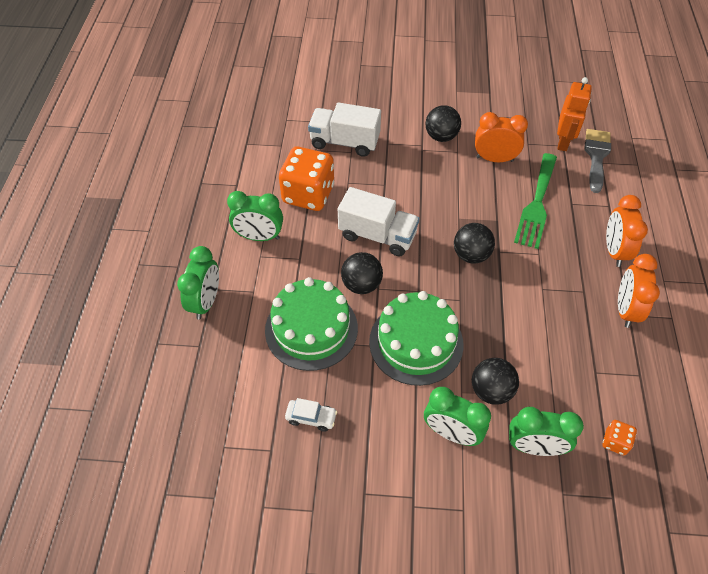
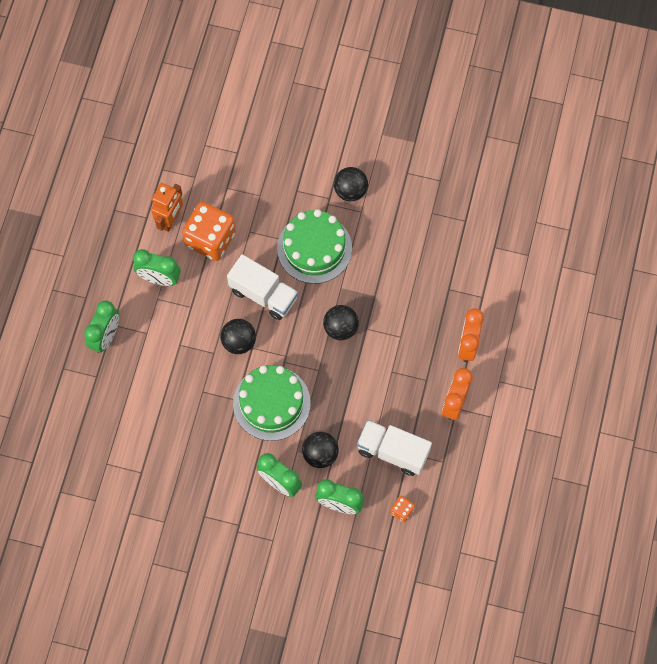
camera: 10 degrees right, 15 degrees up
green cake [265,277,358,371] -> green cake moved to [277,209,352,284]
white car [285,398,337,432] -> none
white truck [308,102,381,157] -> white truck moved to [357,420,432,476]
orange clock [475,112,528,162] -> none
green fork [514,153,557,249] -> none
orange robot [557,77,592,151] -> orange robot moved to [151,183,183,232]
grey brush [584,129,611,193] -> none

